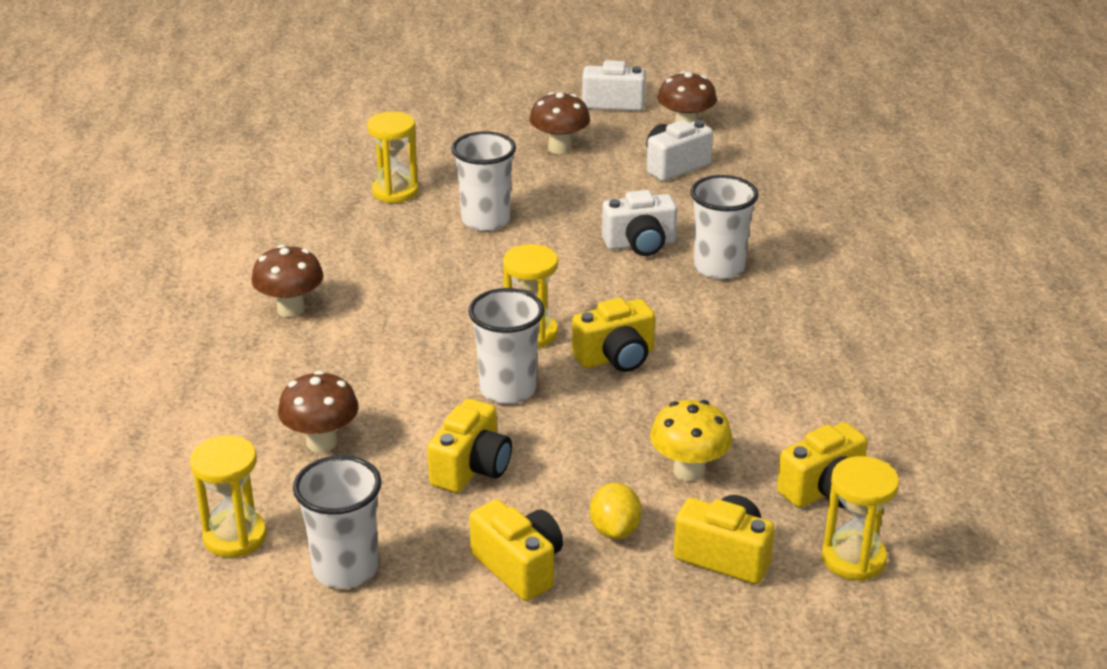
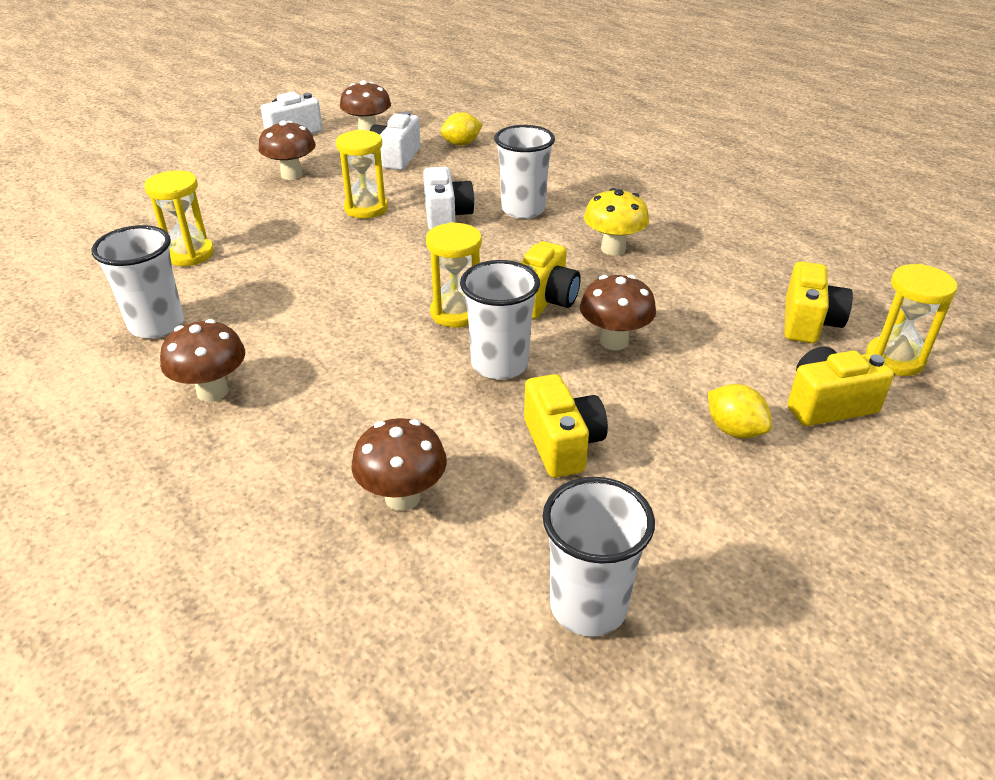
camera: 40 degrees left, 5 degrees up
yellow hourglass [190,435,267,558] -> yellow hourglass moved to [336,130,388,219]
white cup [451,131,516,231] -> white cup moved to [91,225,184,339]
yellow camera [469,499,563,601] -> none
white camera [602,190,677,256] -> white camera turned 45 degrees counterclockwise [423,167,475,230]
yellow mushroom [650,400,733,481] -> yellow mushroom moved to [584,188,649,256]
none -> yellow lemon [440,112,482,146]
none -> brown mushroom [580,275,656,350]

